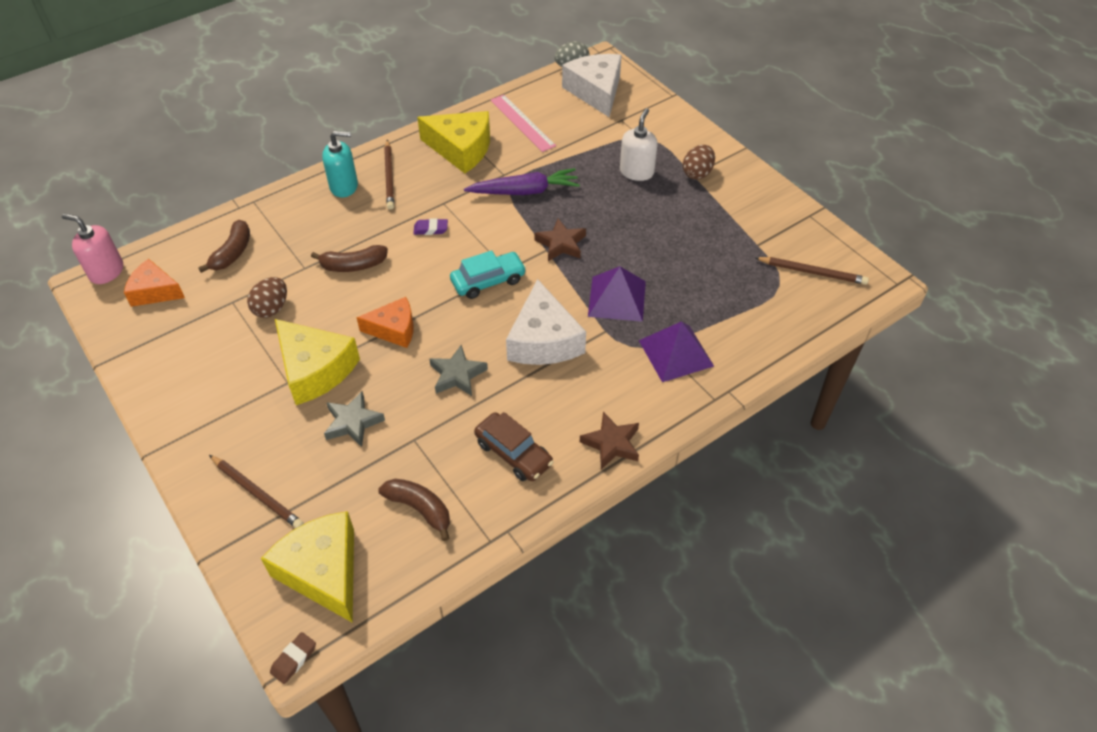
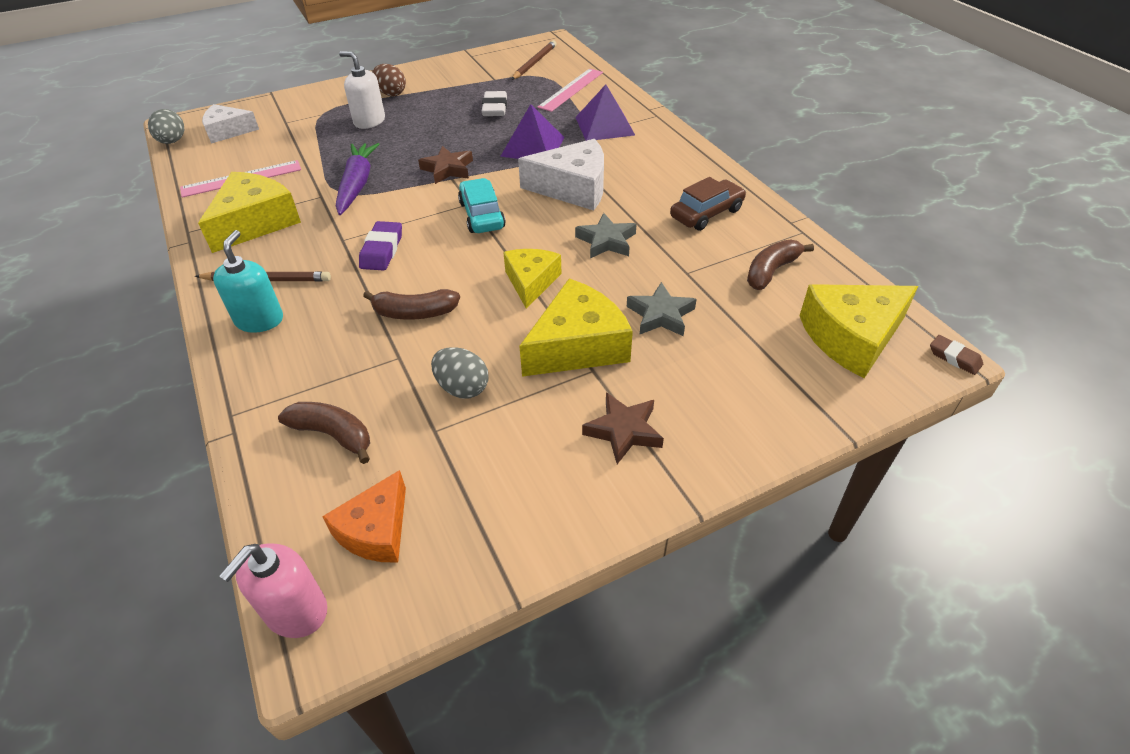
camera: 80 degrees left, 5 degrees down
brown pencil [209,455,304,528] -> none
brown egg [247,277,287,318] -> grey egg [431,347,489,399]
brown banana [311,245,388,272] -> brown banana turned 90 degrees clockwise [363,289,460,320]
orange cheese [356,297,414,348] -> yellow cheese [503,249,561,309]
purple eraser [413,218,448,235] -> purple eraser [359,221,402,271], size x1.52
white cheese [562,54,621,117] -> white cheese [202,104,259,144], size x0.64
brown star [580,412,639,469] -> brown star moved to [582,393,664,464]
none -> white eraser [482,91,507,116]
none -> pink ruler [537,68,603,112]

